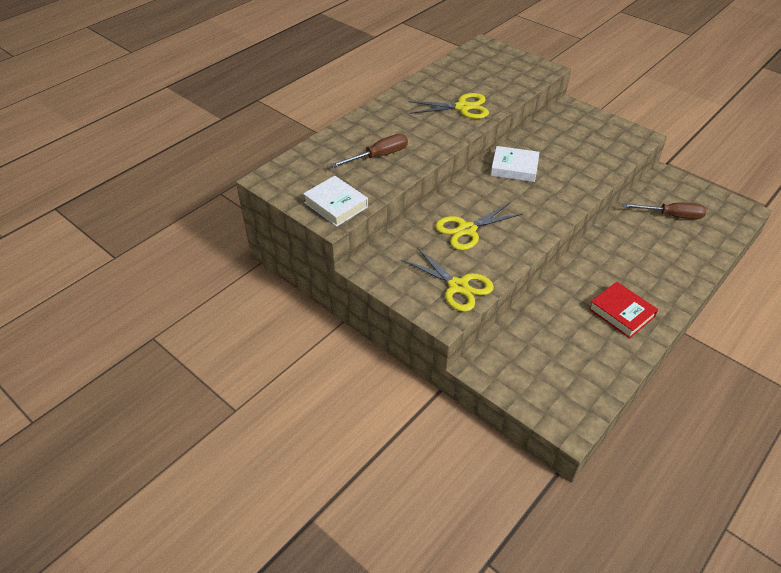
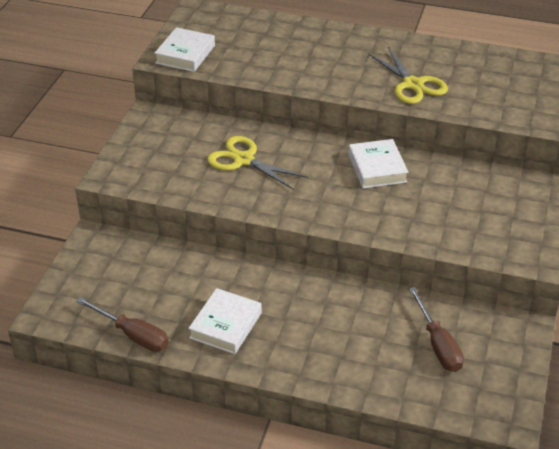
camera: 65 degrees right, 5 degrees down
brown screwdriver [331,134,408,168] -> brown screwdriver moved to [76,297,169,352]
yellow scissors [402,247,494,312] -> none
red book [589,282,658,338] -> white book [188,288,262,354]

